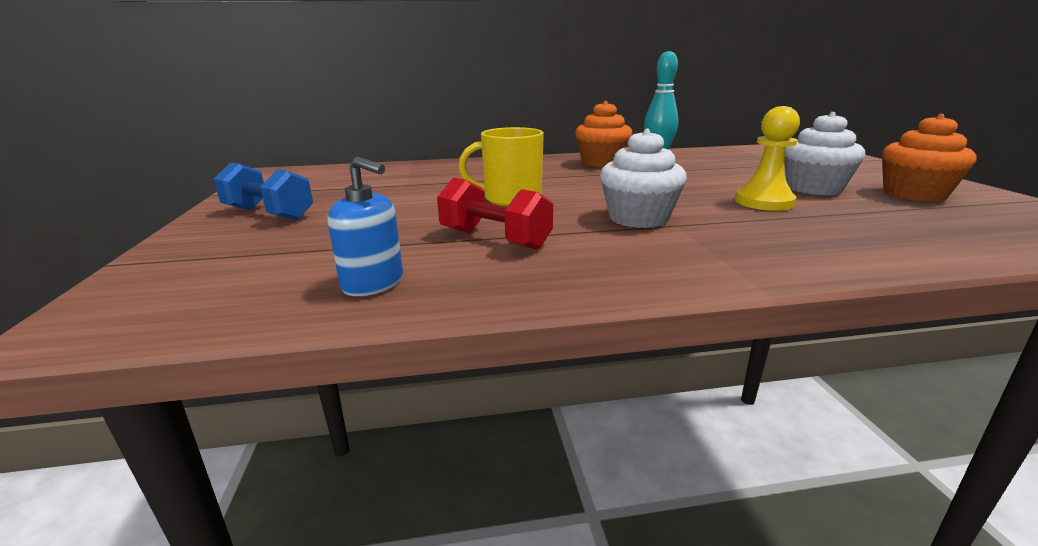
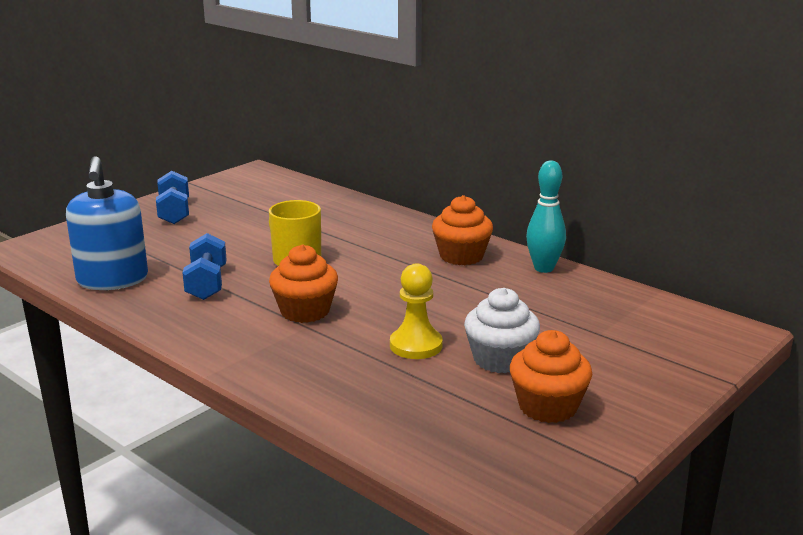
camera: 50 degrees right, 0 degrees up
blue soap dispenser [327,156,403,296] -> blue soap dispenser [66,156,148,290], size x1.78
red dumbbell [437,178,553,250] -> blue dumbbell [183,233,227,300]
white cupcake [600,129,687,228] -> orange cupcake [269,244,338,323]

